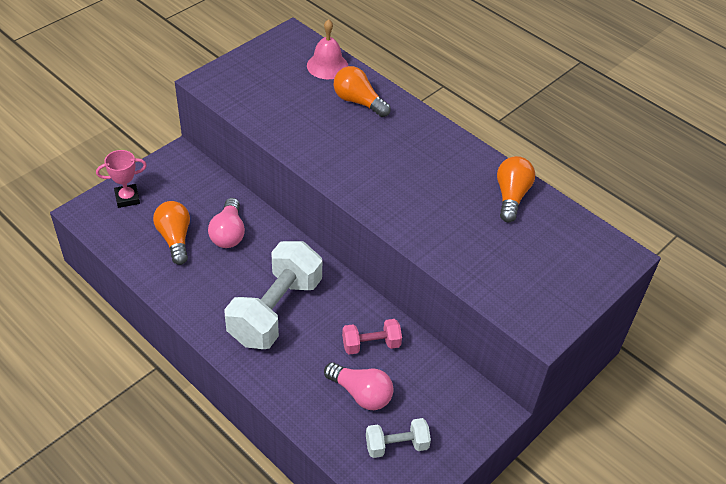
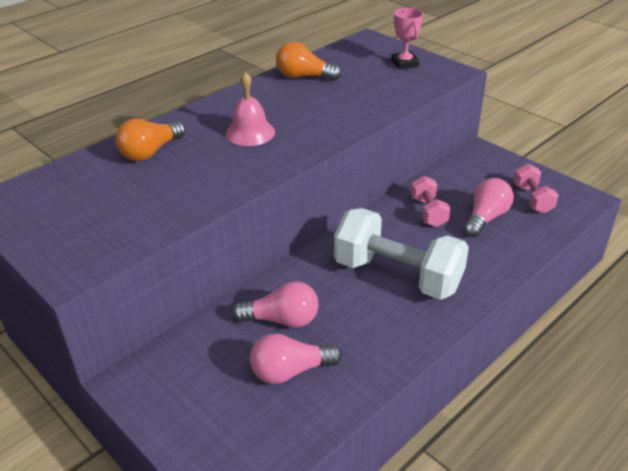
camera: 85 degrees left, 10 degrees down
pink trophy [96,150,147,208] -> pink trophy moved to [391,8,423,69]
orange light bulb [153,201,190,265] -> pink light bulb [250,333,342,384]
pink bell [307,19,348,79] -> pink bell moved to [226,72,275,146]
white dumbbell [366,418,431,458] -> pink dumbbell [514,164,559,214]

